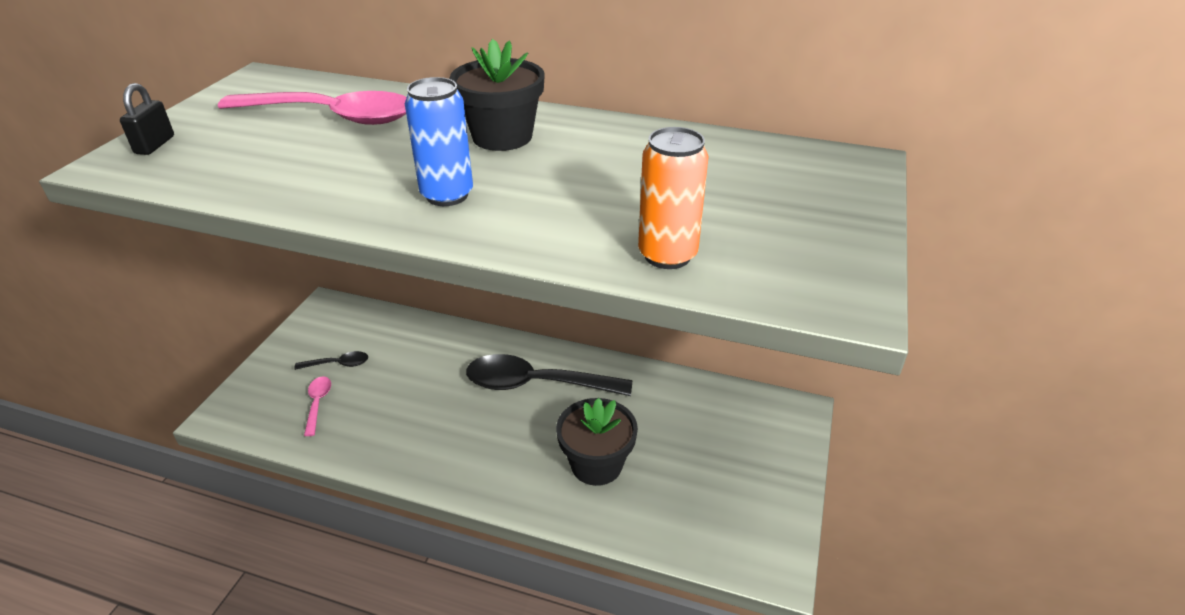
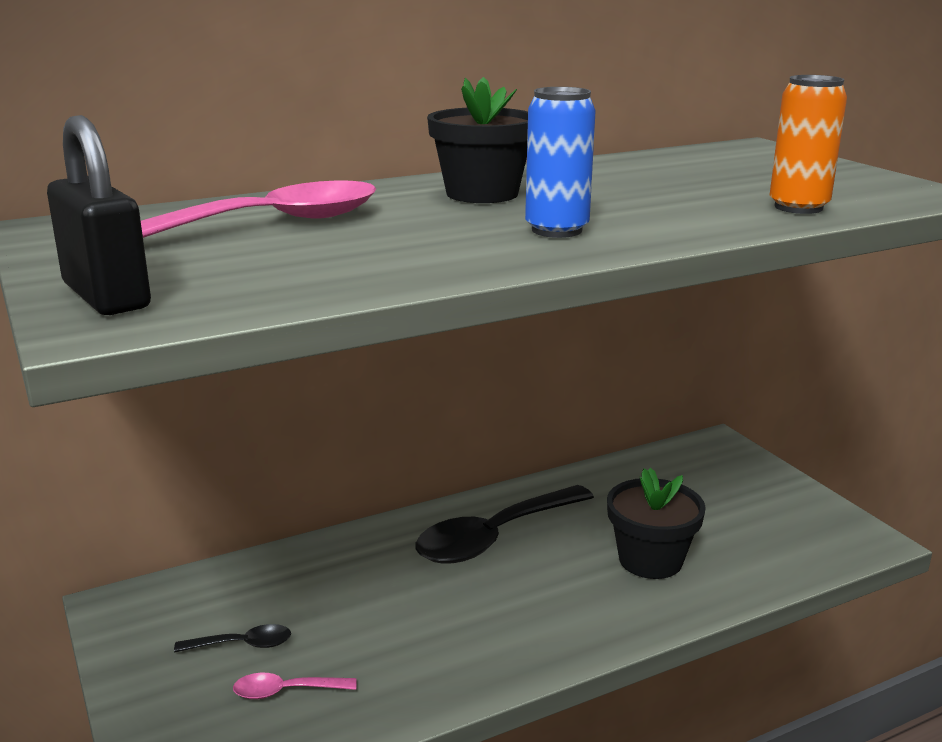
camera: 45 degrees left, 15 degrees down
black padlock [120,83,174,155] -> black padlock [47,115,151,315], size x1.72
black spoon [294,351,368,370] -> black spoon turned 45 degrees clockwise [174,624,291,652]
pink spoon [304,376,331,436] -> pink spoon turned 45 degrees counterclockwise [233,673,357,699]

